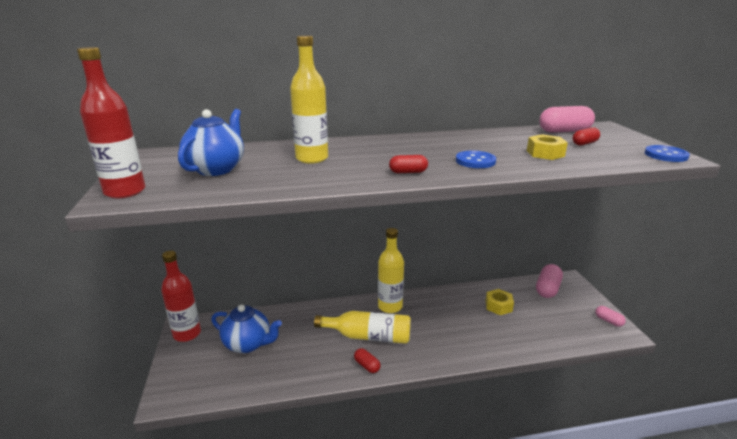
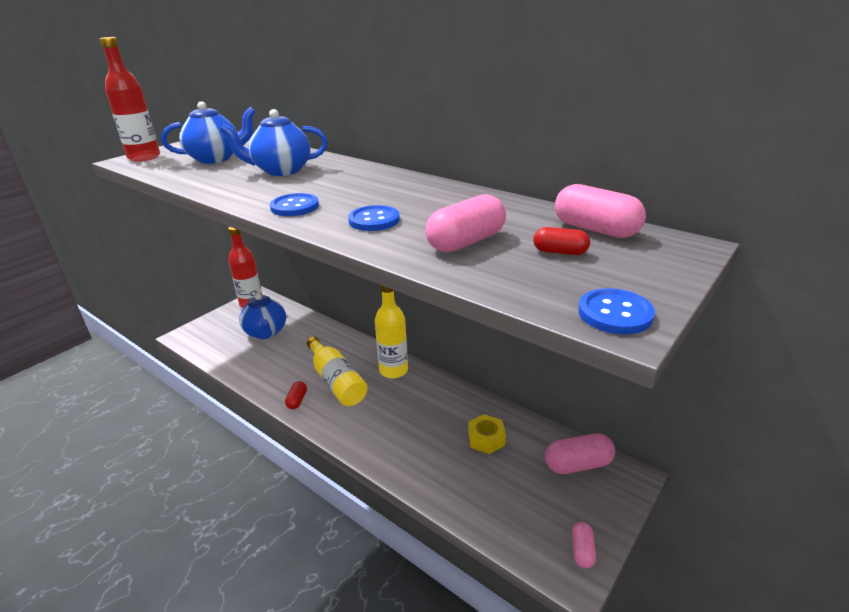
camera: 50 degrees right, 5 degrees up
yellow bottle [290,35,328,164] -> blue teapot [220,109,328,176]
red capsule [389,155,428,173] -> blue button [270,193,319,216]
yellow nut [527,134,568,160] -> pink capsule [425,194,506,252]

